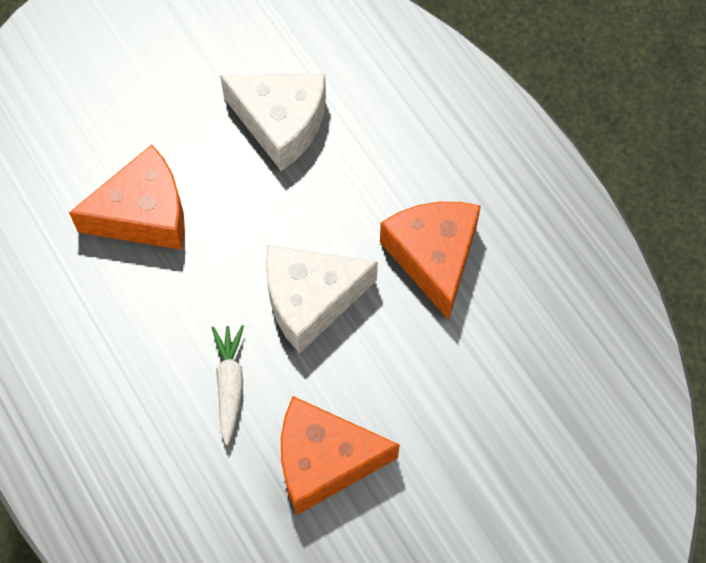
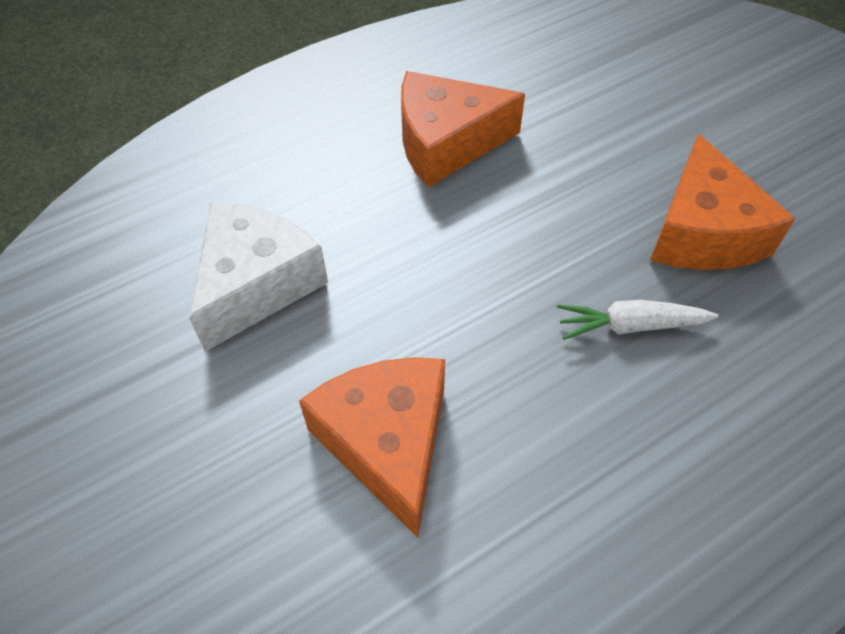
camera: 90 degrees left, 10 degrees down
white cheese [265,245,378,353] -> none

